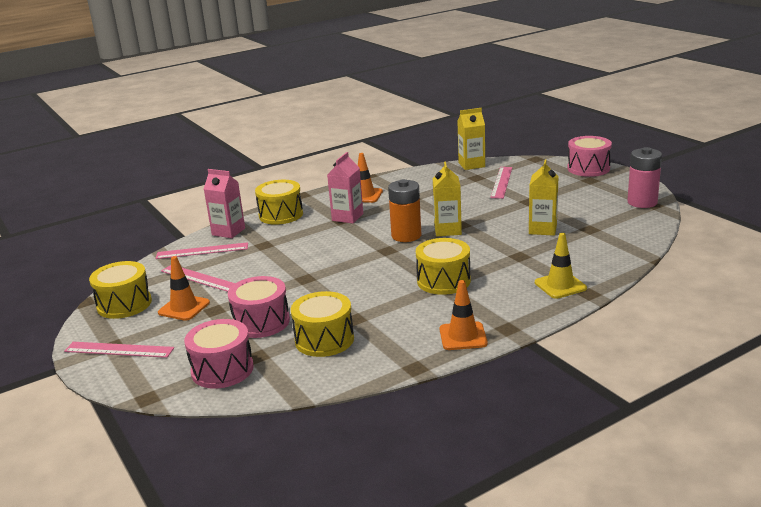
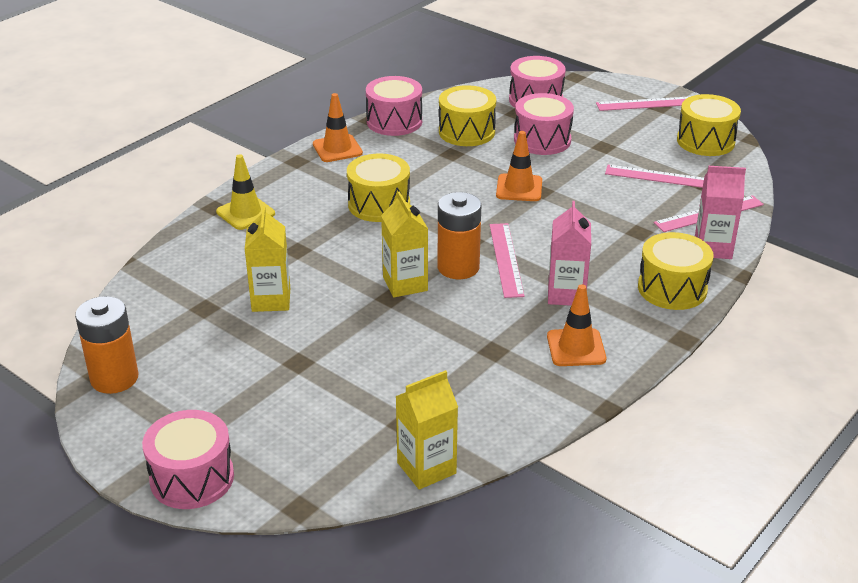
camera: 160 degrees right, 10 degrees up
orange traffic cone [158,256,210,321] -> orange traffic cone moved to [496,131,542,201]
pink ruler [490,167,512,199] -> pink ruler moved to [490,223,525,298]
pink battery [627,147,662,208] -> orange battery [75,296,138,394]
none -> pink drum [366,76,422,136]

